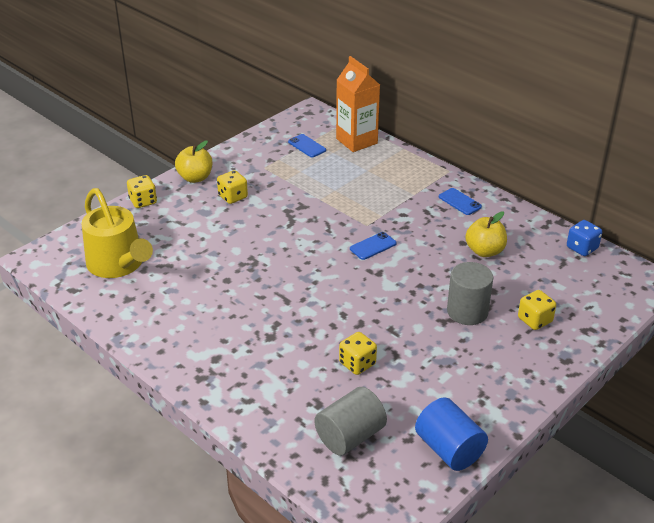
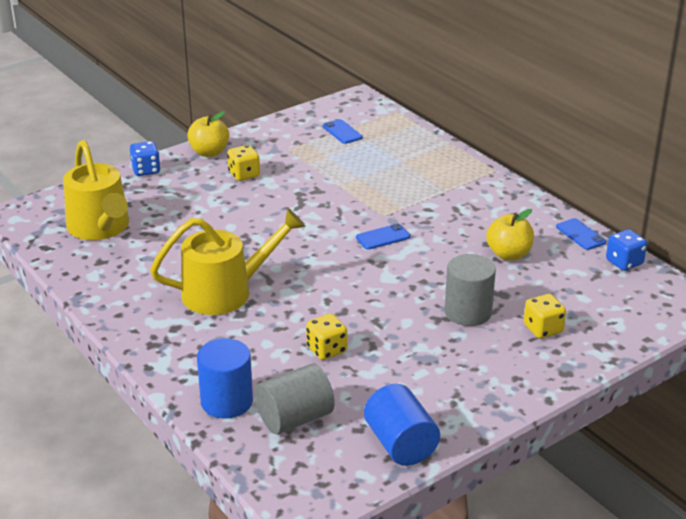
camera: 10 degrees right, 5 degrees down
yellow dice [127,175,157,208] -> blue dice [130,141,161,176]
orange carton [336,56,380,152] -> none
blue phone [439,188,482,215] -> blue phone moved to [556,218,606,250]
none -> yellow watering can [150,208,306,315]
none -> blue cylinder [197,338,253,419]

